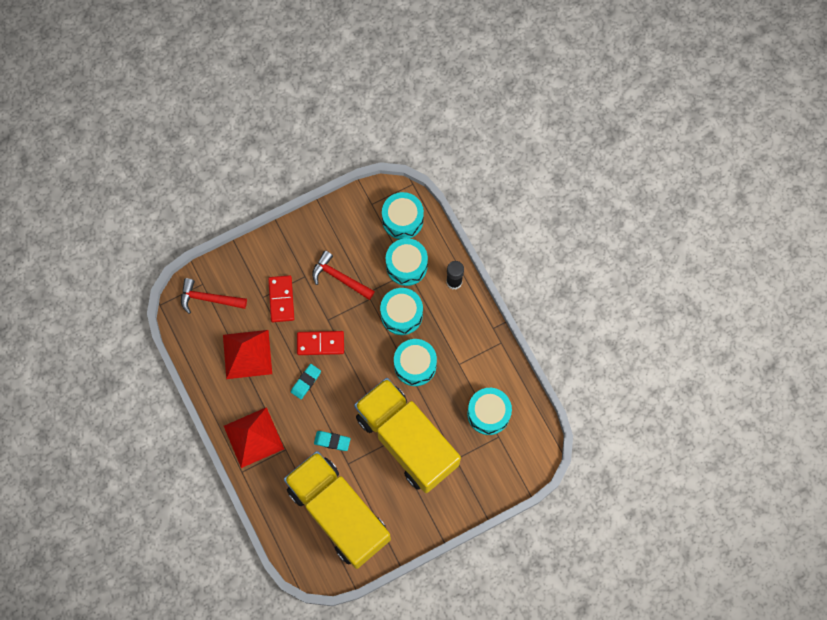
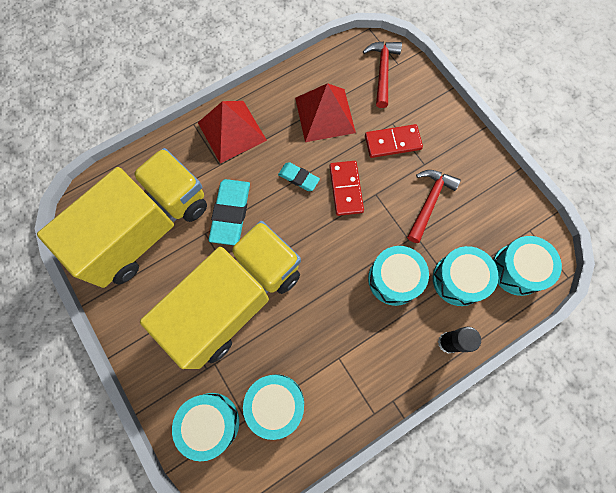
camera: 85 degrees right, 0 degrees up
turquoise eraser [314,431,351,451] -> turquoise eraser [209,179,250,245], size x1.72
turquoise drum [394,339,437,386] -> turquoise drum moved to [172,393,239,461]

